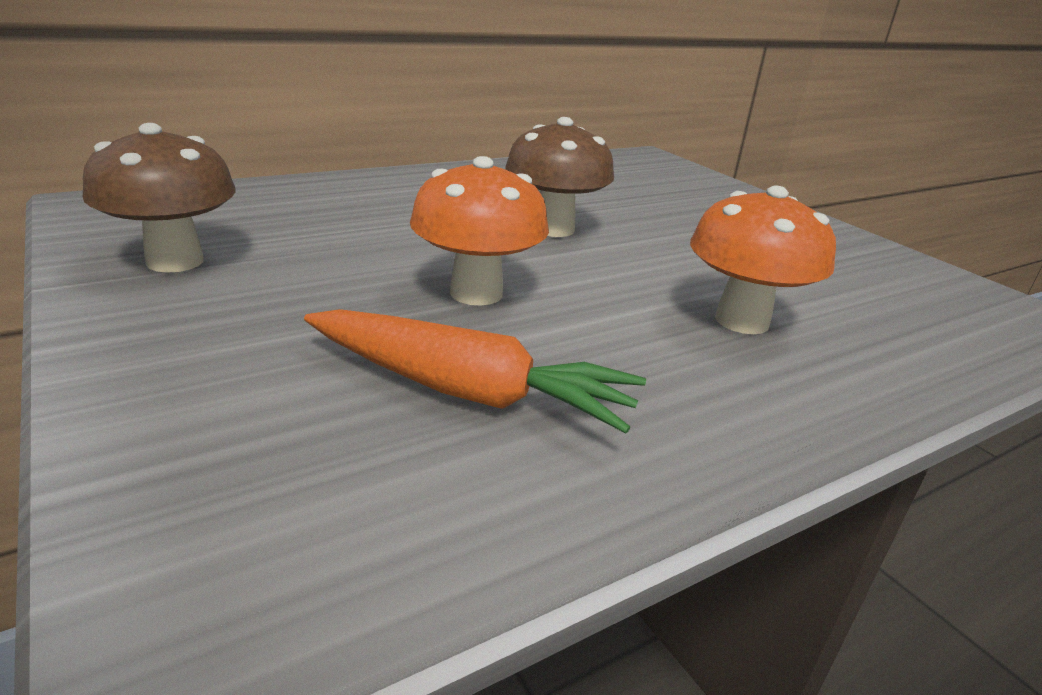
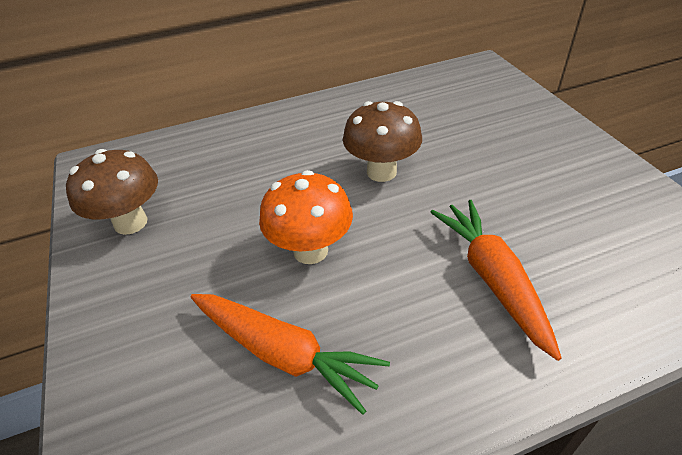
camera: 15 degrees right, 15 degrees up
orange mushroom [690,185,836,334] -> orange carrot [431,200,562,361]

